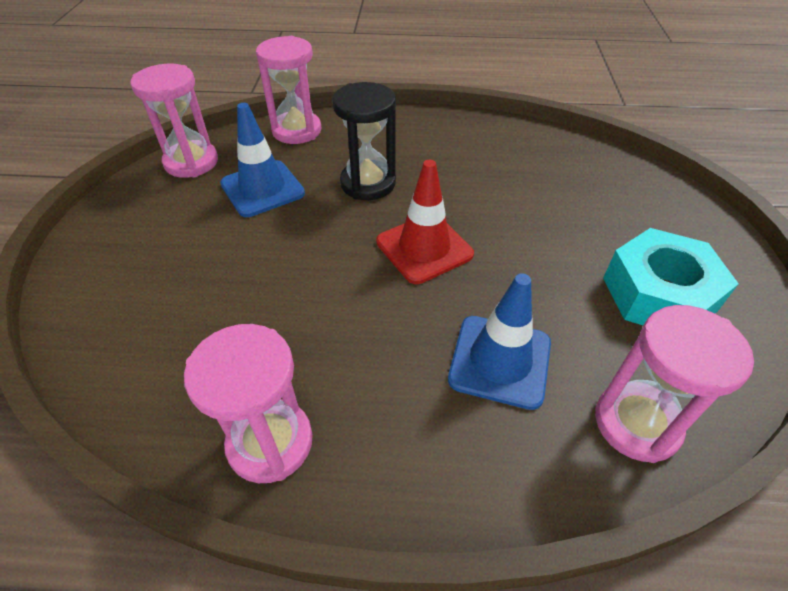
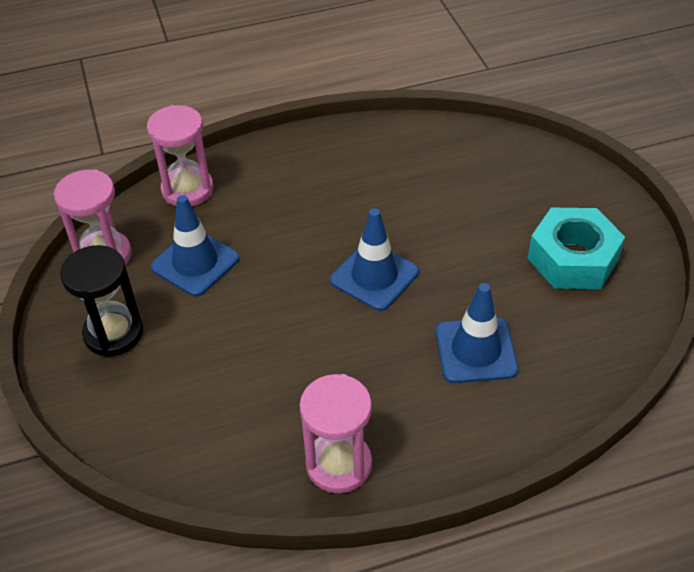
camera: 20 degrees left, 0 degrees up
black hourglass [332,82,396,200] -> black hourglass moved to [60,245,143,357]
red traffic cone [376,160,474,284] -> blue traffic cone [330,208,419,311]
pink hourglass [595,305,754,463] -> none

